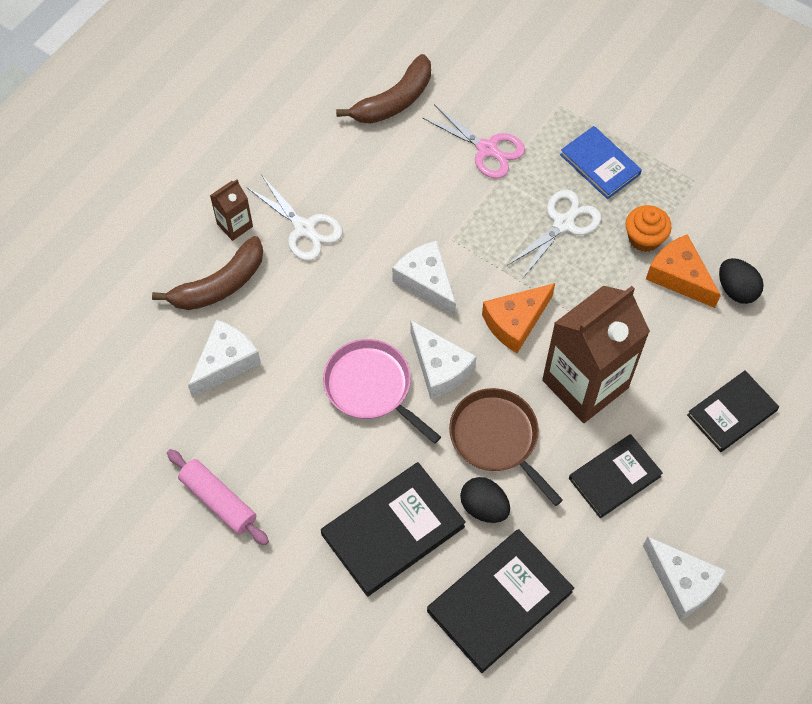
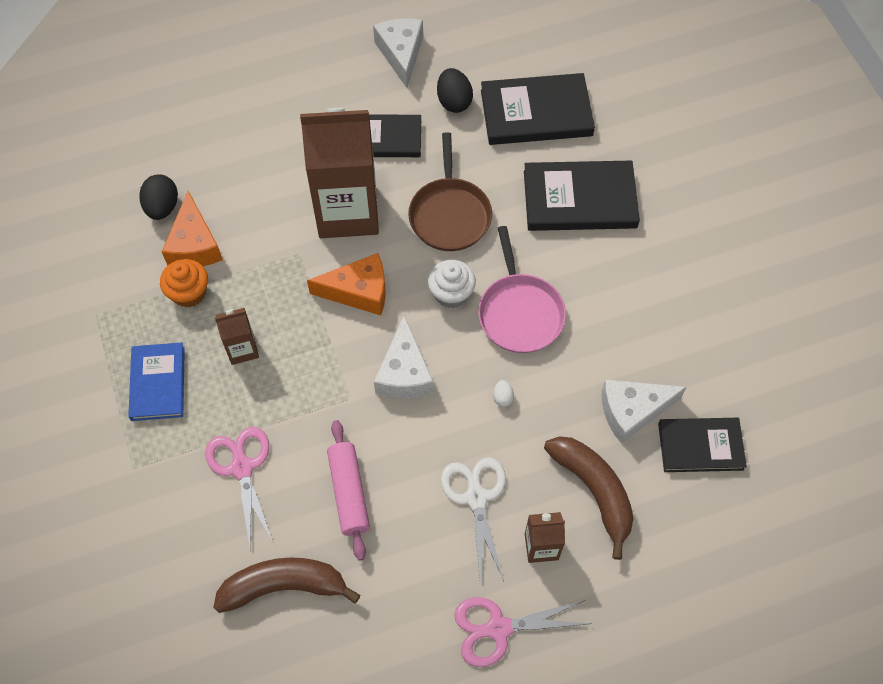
camera: 145 degrees left, 0 degrees up
brown banana [152,236,263,310] -> brown banana turned 60 degrees clockwise [544,436,634,560]
pink rolling pin [167,449,269,545] -> pink rolling pin moved to [327,420,370,561]
white cheese [410,320,477,399] -> white cupcake [428,260,476,308]
black egg [460,477,510,523] -> black egg moved to [437,68,473,113]
white scissors [507,190,601,278] -> brown carton [215,308,259,365]
black book [687,370,779,452] -> black book moved to [658,418,747,472]
none -> pink scissors [454,597,592,667]
none -> white egg [493,380,514,407]

